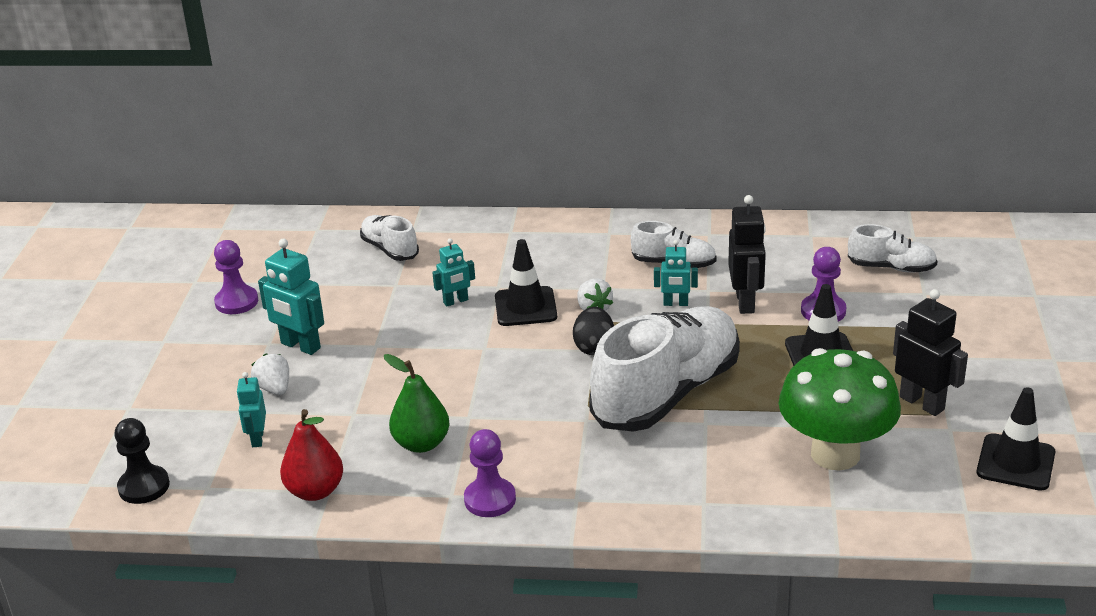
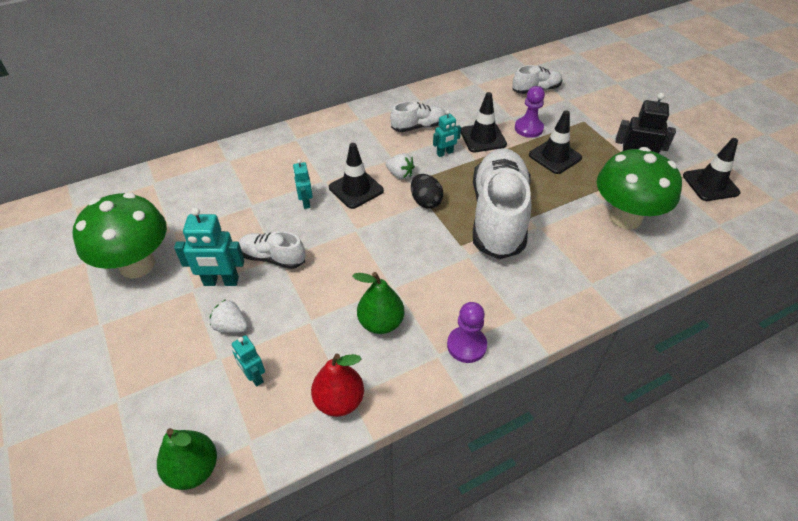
camera: 35 degrees left, 15 degrees up
black pawn [114,418,170,504] -> green pear [157,428,217,490]
purple pawn [214,240,258,314] -> green mushroom [72,192,167,279]
white shoe [360,215,419,261] -> white shoe moved to [239,231,305,269]
turquoise robot [432,238,475,306] -> turquoise robot turned 135 degrees clockwise [293,159,313,209]
black robot [728,195,766,314] -> black traffic cone [461,92,507,152]

